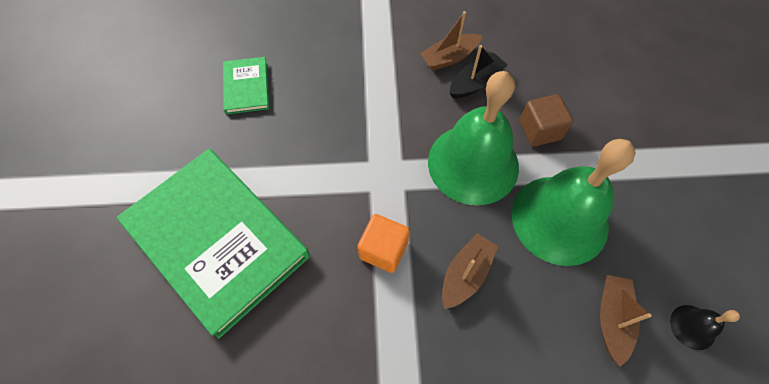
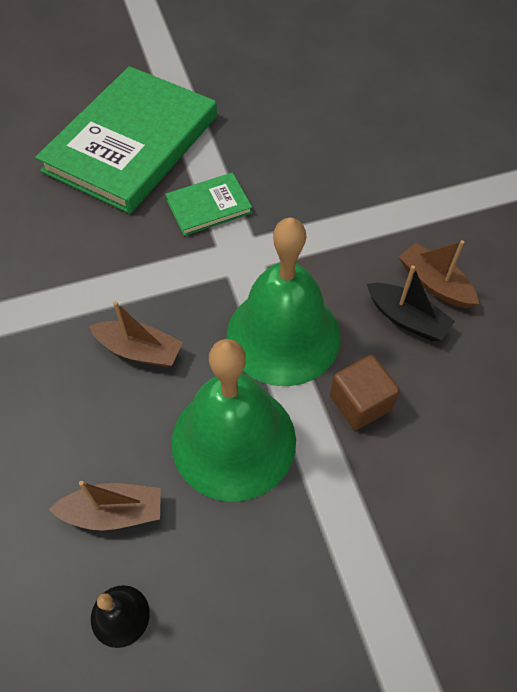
camera: 75 degrees right, 5 degrees down
green book [223,57,269,115] -> green book moved to [165,172,252,236]
orange cube [358,214,410,273] -> none

